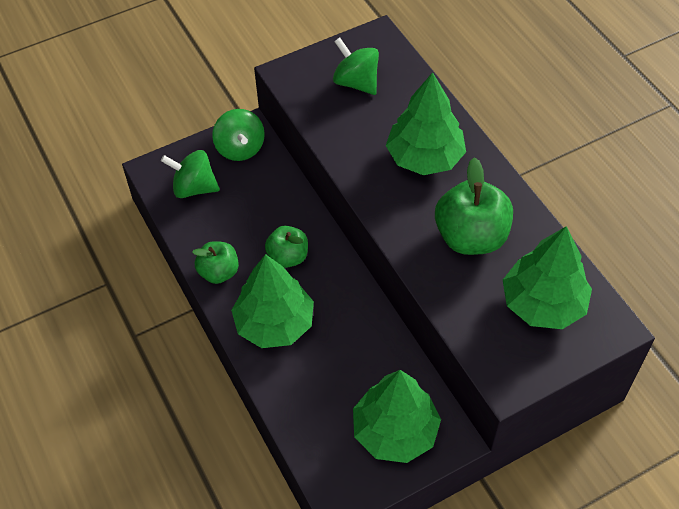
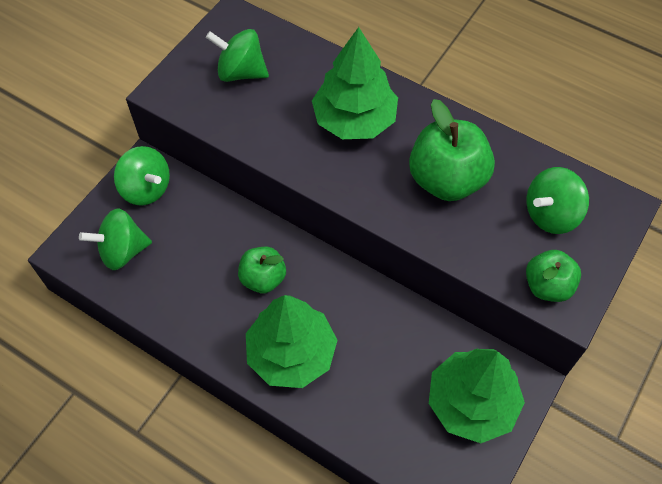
camera: 30 degrees left, 5 degrees up
green apple [192,241,239,284] -> green apple moved to [526,250,581,302]
green tree [503,226,592,329] -> green spinning top [526,167,589,234]

